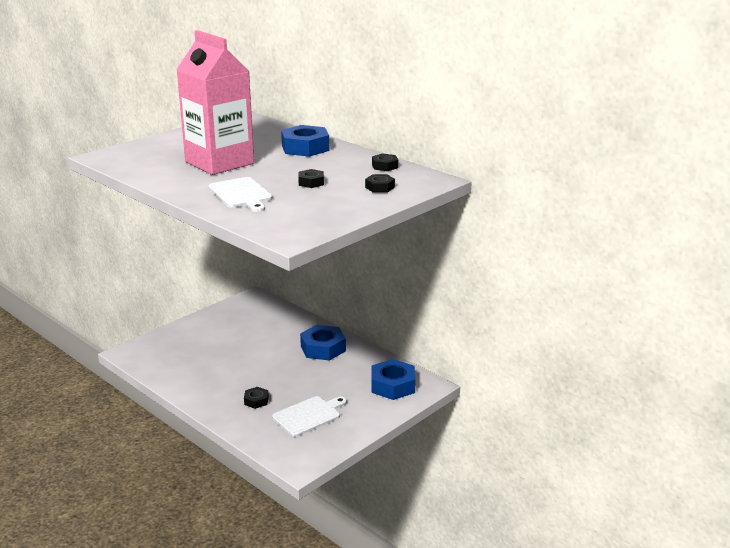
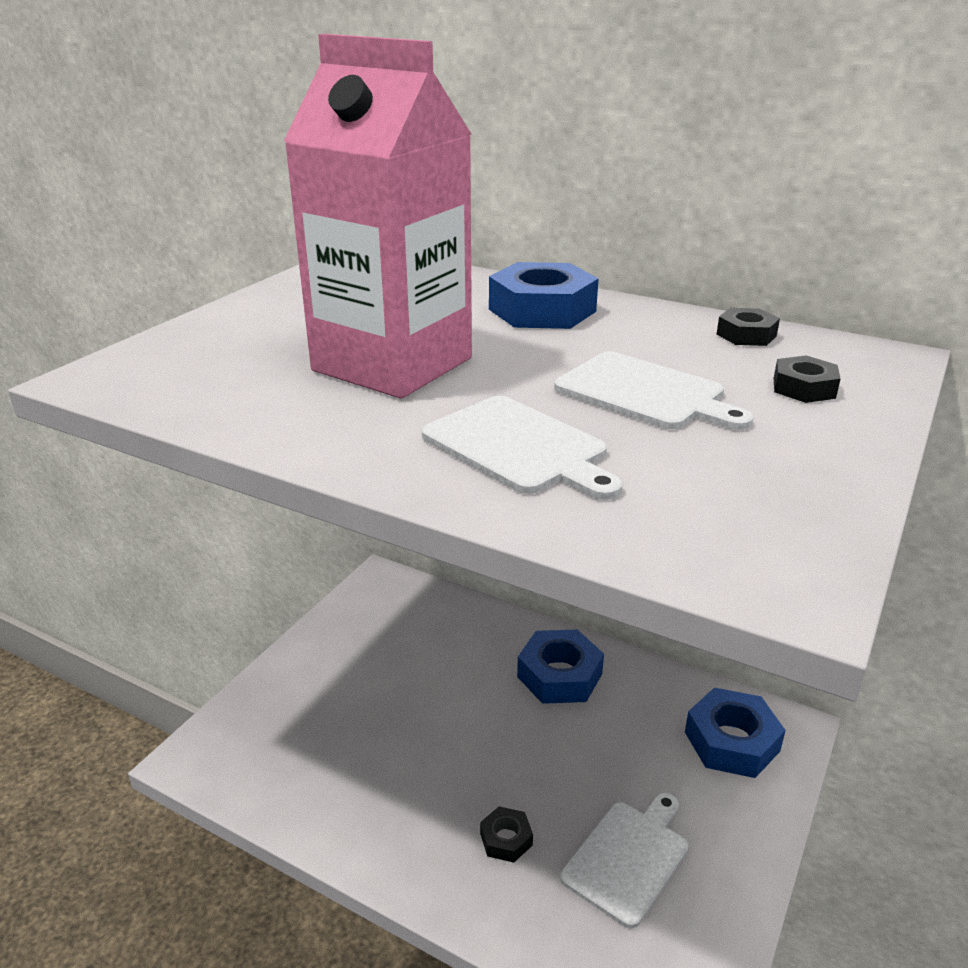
camera: 15 degrees left, 5 degrees up
black nut [298,169,324,188] -> white cutting board [554,351,754,430]

